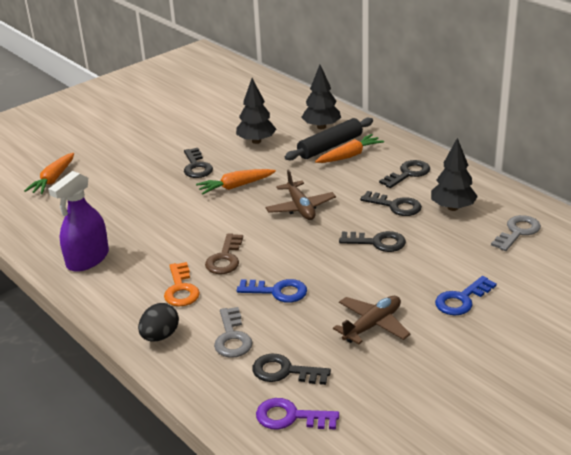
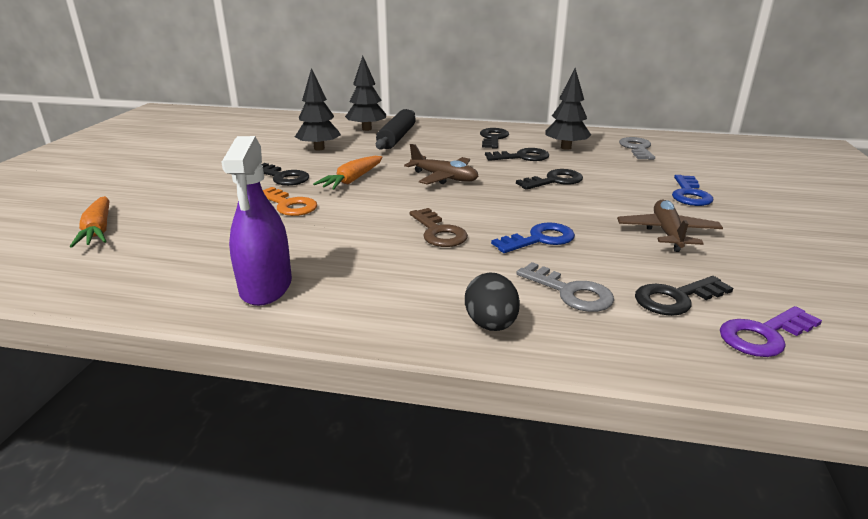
camera: 40 degrees left, 5 degrees down
orange key [164,262,200,306] -> orange key moved to [263,187,317,216]
orange carrot [315,134,384,163] -> none

